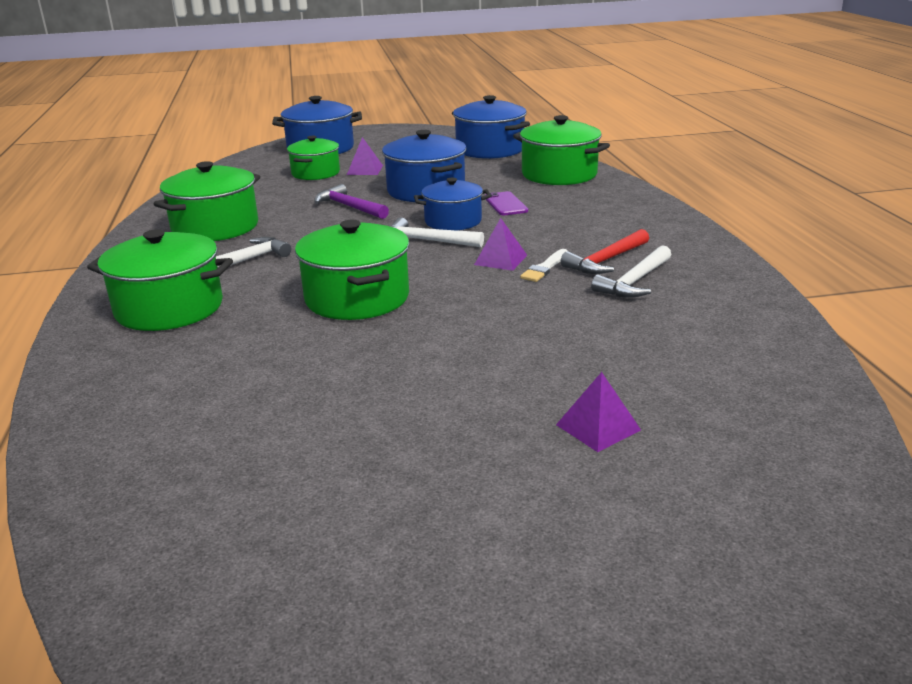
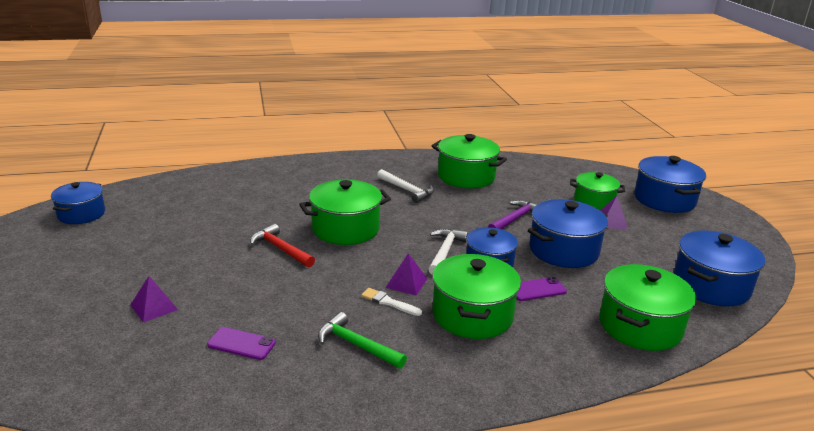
camera: 85 degrees right, 0 degrees up
green pot [87,229,233,331] -> green pot moved to [432,254,521,339]
red hammer [561,229,649,274] -> red hammer moved to [250,224,315,267]
white hammer [591,245,672,298] -> green hammer [318,312,407,369]
none -> blue pot [51,182,105,224]
none -> purple phone [207,327,276,360]

